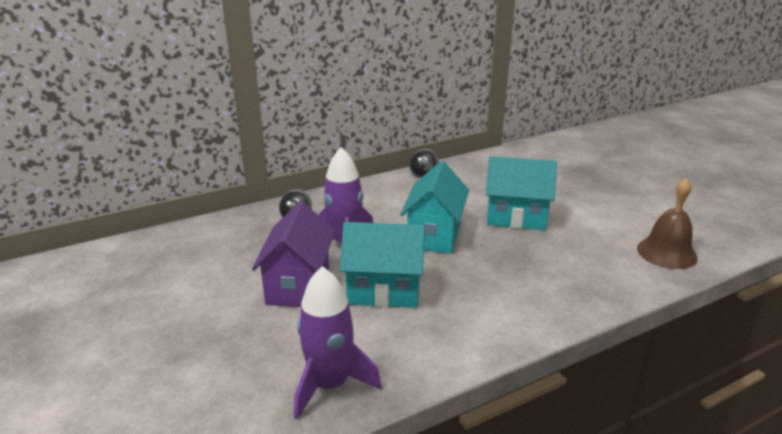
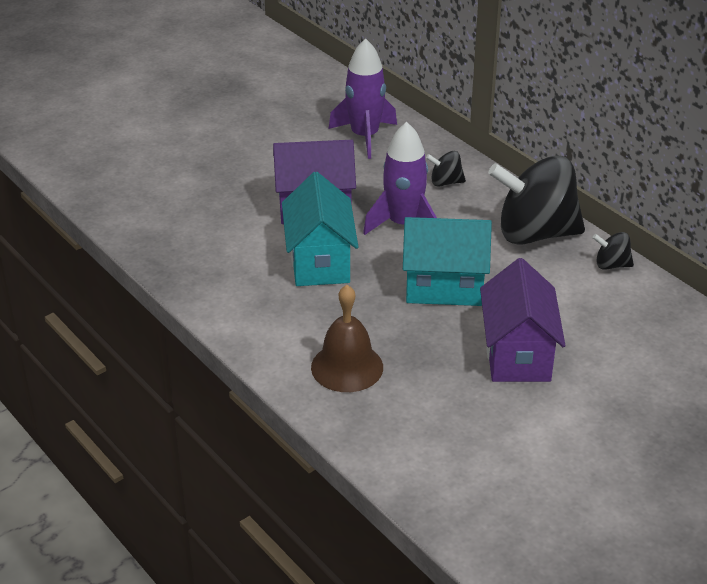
camera: 80 degrees right, 10 degrees up
purple rocket [294,266,382,420] -> purple rocket moved to [328,38,397,159]
turquoise house [486,156,557,230] -> purple house [480,258,566,382]
brown bell [637,178,698,269] -> brown bell moved to [311,285,383,392]
none -> black spinning top [488,155,585,244]

